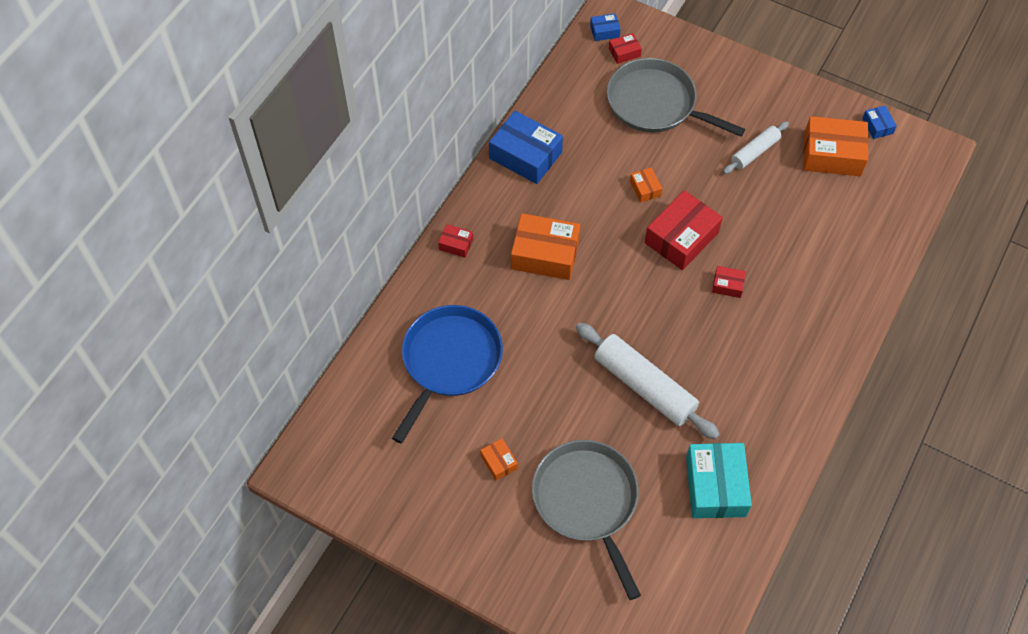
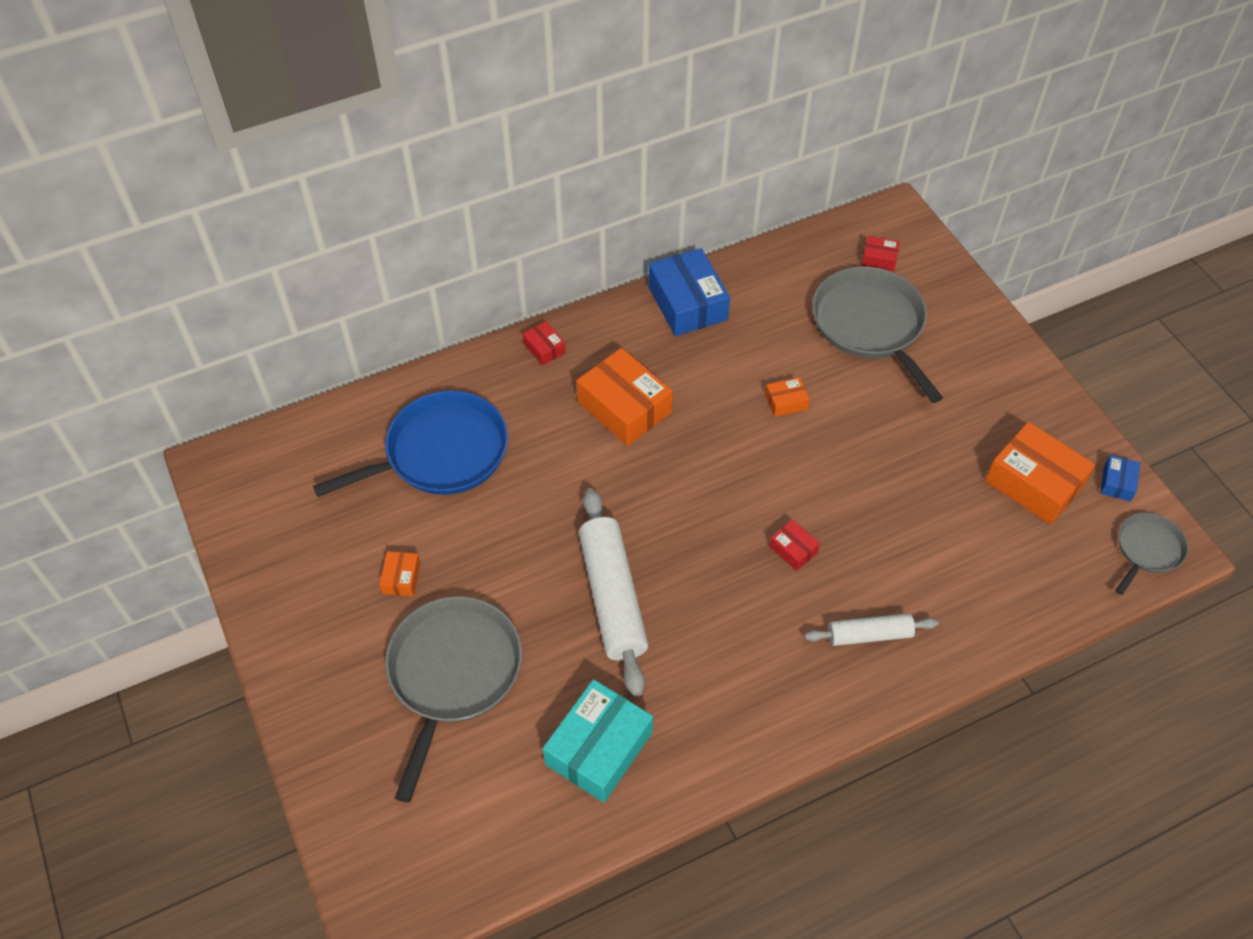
camera: 35 degrees right, 5 degrees down
blue box [590,13,621,41] -> none
orange box [630,167,662,203] -> orange box turned 60 degrees clockwise [765,377,809,417]
red box [645,190,723,270] -> none
white rolling pin [723,121,789,174] -> white rolling pin moved to [805,613,938,646]
none -> grey pan [1115,513,1188,595]

